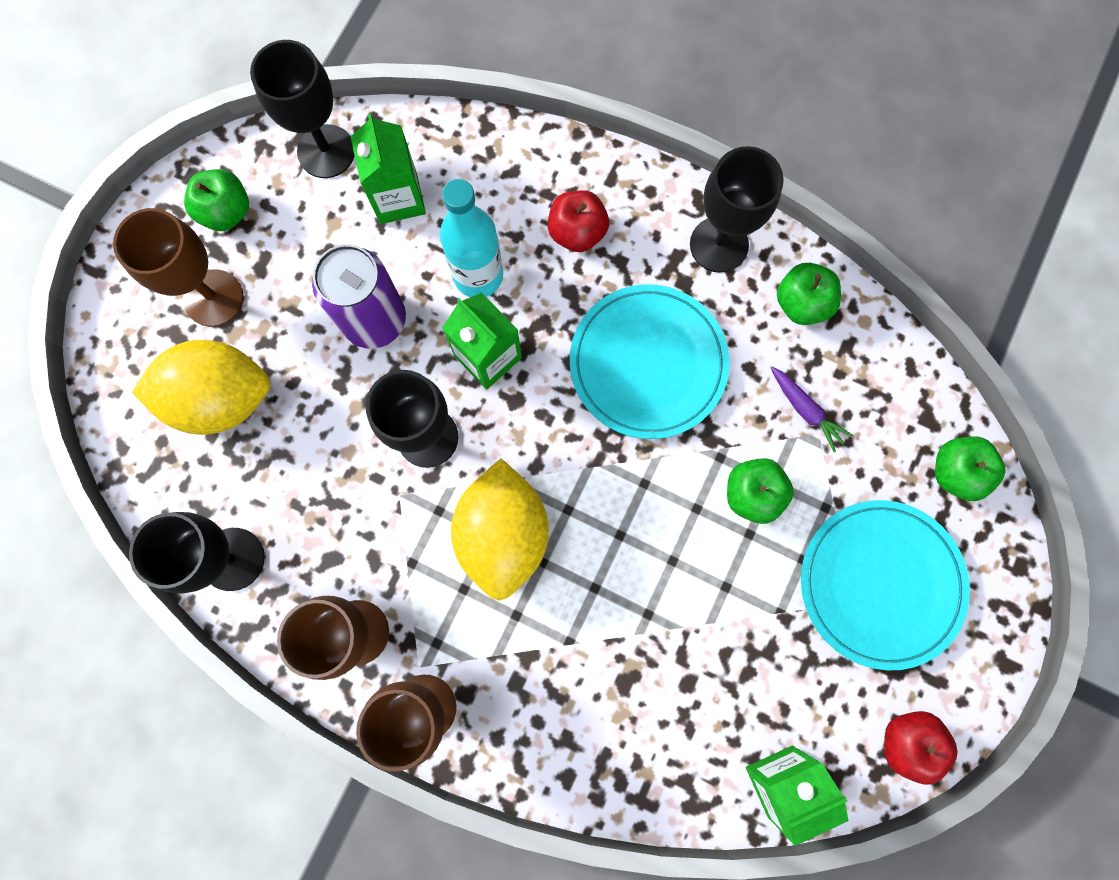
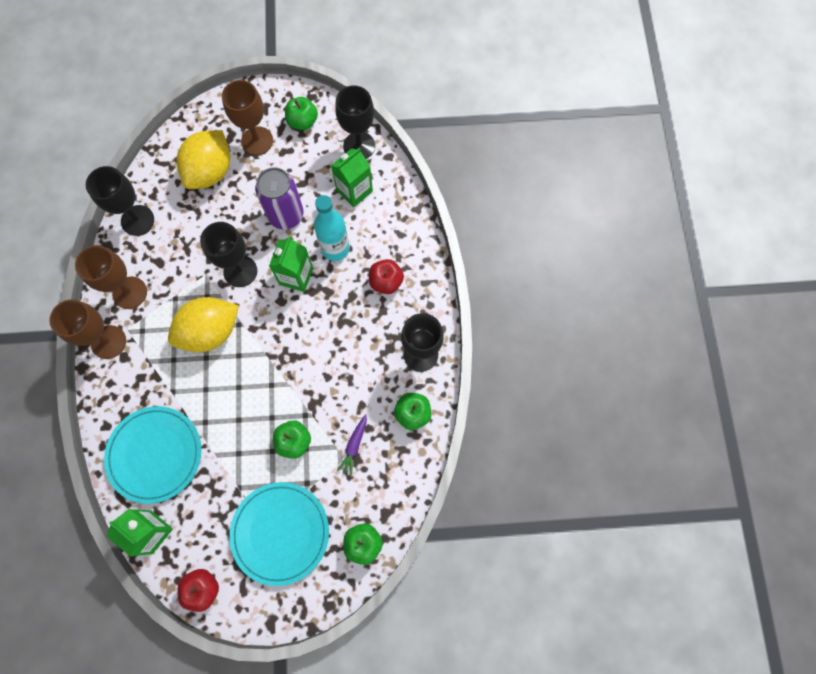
camera: 60 degrees right, 5 degrees down
yellow lemon [132,340,270,435] -> yellow lemon turned 60 degrees clockwise [176,130,230,189]
turquoise plate [570,284,729,439] -> turquoise plate moved to [104,406,201,504]

